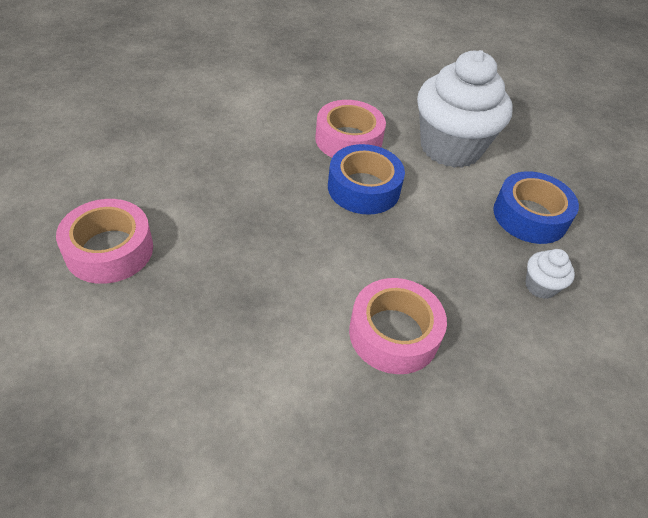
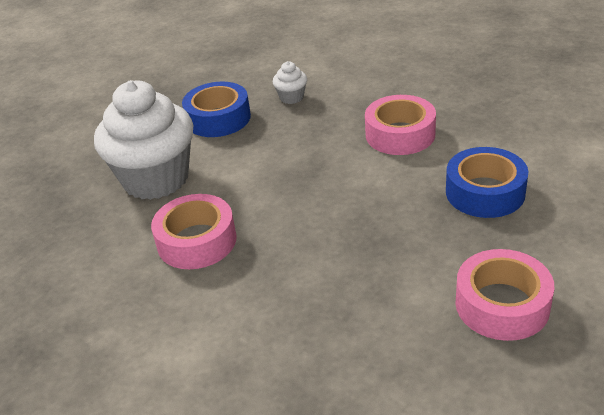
camera: 110 degrees left, 10 degrees down
blue tape [328,144,405,215] -> blue tape moved to [446,147,528,218]

